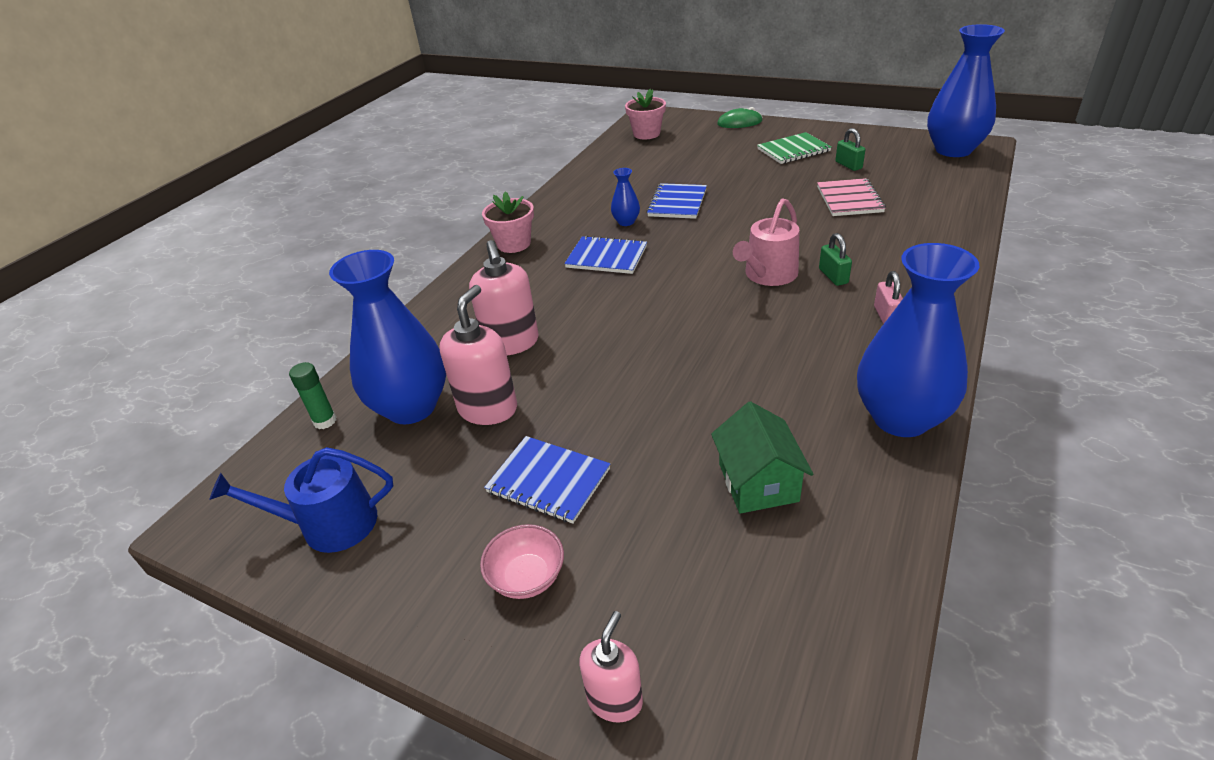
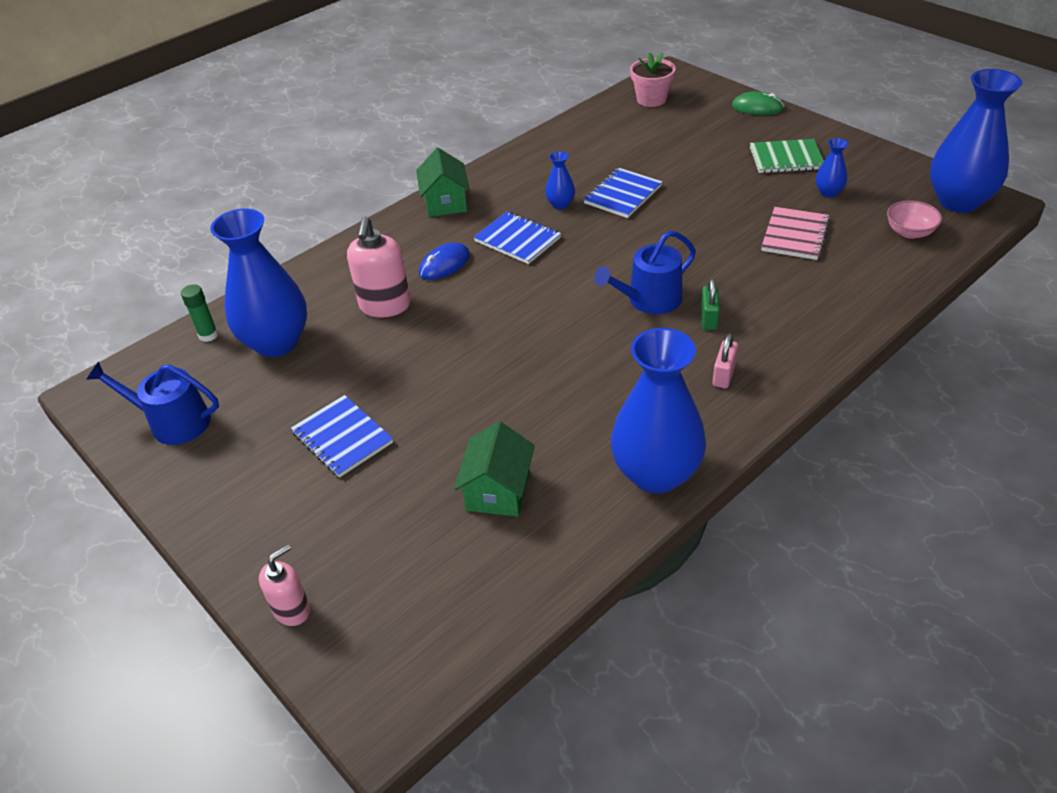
camera: 20 degrees right, 5 degrees up
pink soap dispenser [439,285,517,425] -> none
pink bowl [480,524,564,599] -> pink bowl moved to [887,200,942,239]
pink flower pot [482,191,534,253] -> green house [416,148,470,217]
pink watering can [733,198,799,286] -> blue watering can [594,230,696,314]
green padlock [835,128,865,171] -> blue vase [816,138,848,197]
none -> blue mouse [419,243,470,280]

